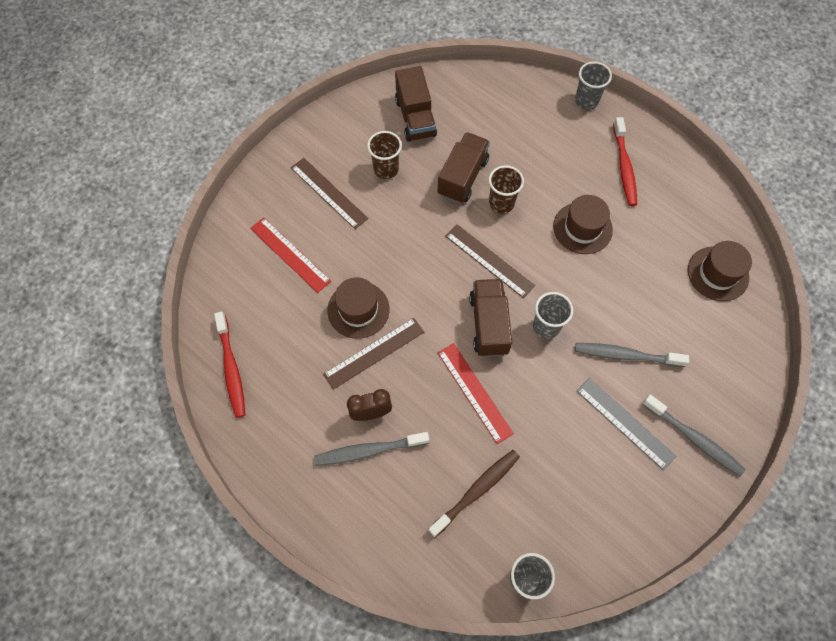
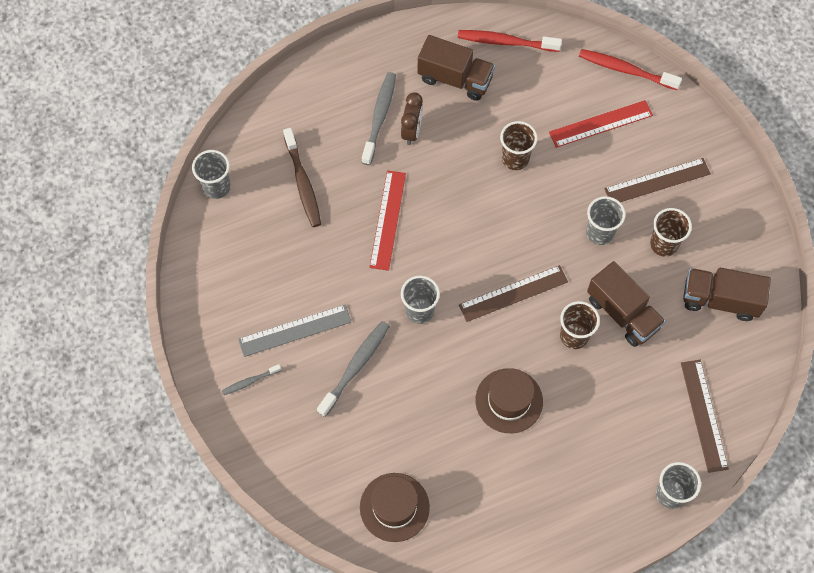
camera: 115 degrees right, 0 degrees up
brown ruler [323,318,424,390] -> brown ruler moved to [681,360,729,473]
brown hat [327,277,389,339] -> brown cup [500,121,538,170]
red ruler [438,343,514,444] -> red ruler turned 75 degrees counterclockwise [369,170,406,271]
brown truck [469,279,512,357] -> brown truck moved to [417,35,495,101]
red toothbrush [613,117,637,206] -> red toothbrush moved to [579,49,682,90]
grey toothbrush [642,395,746,476] -> grey toothbrush [222,364,281,395], size x0.54
none -> grey cup [586,196,625,245]

